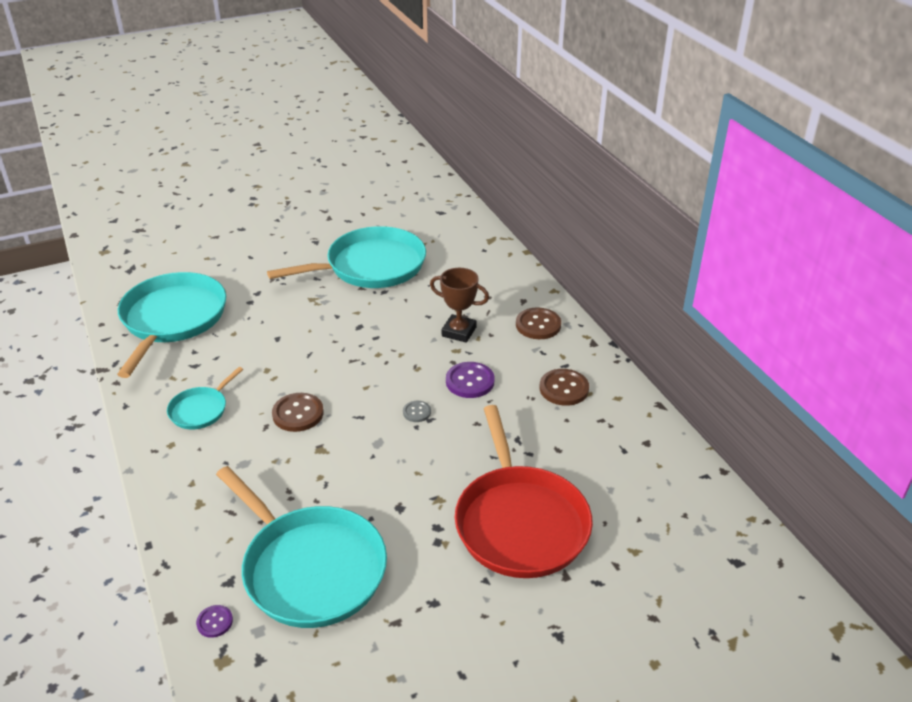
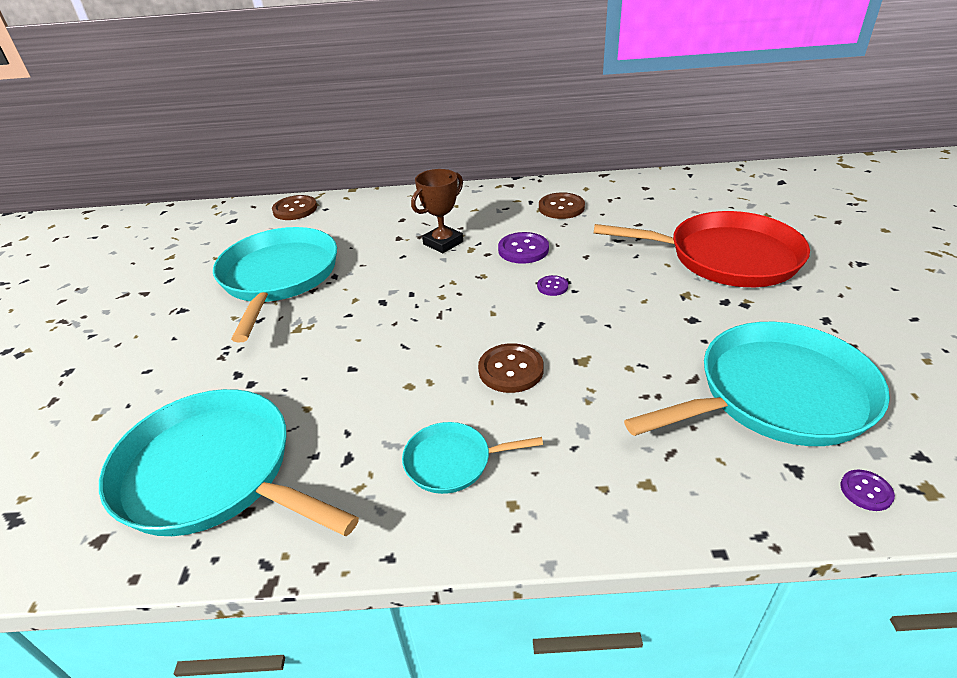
camera: 65 degrees left, 0 degrees up
turquoise pan [167,367,243,430] -> turquoise pan turned 120 degrees clockwise [402,422,543,494]
grey button [403,401,431,422] -> purple button [537,275,568,296]
brown button [516,308,561,339] -> brown button moved to [272,195,317,220]

